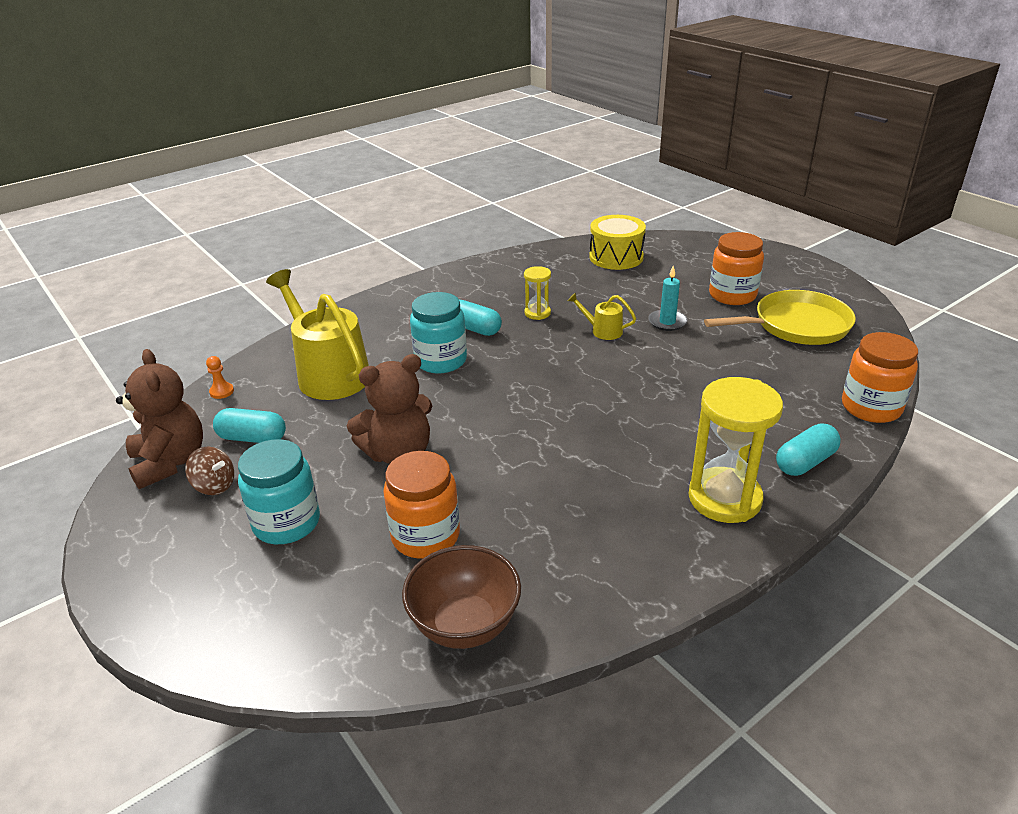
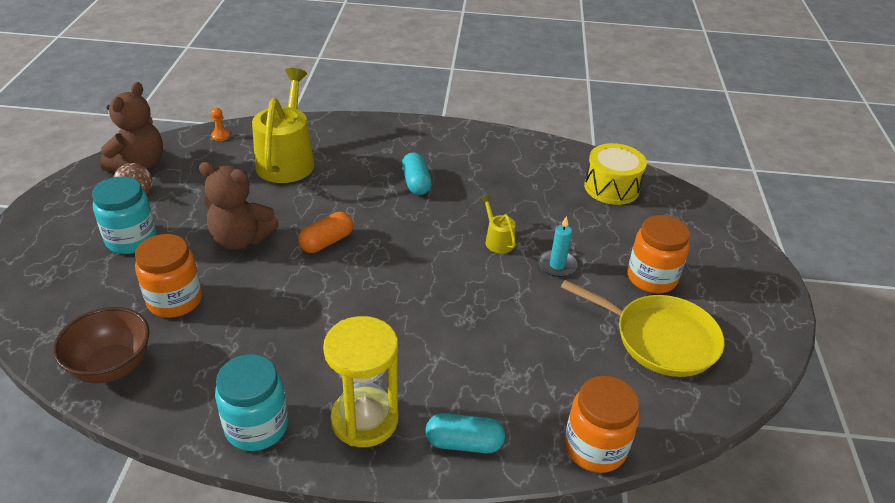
camera: 40 degrees right, 5 degrees up
turquoise capsule [213,408,286,443] -> none
turquoise jar [410,292,467,374] -> turquoise jar moved to [215,354,288,451]
yellow hourglass [524,266,551,320] -> none
none -> orange capsule [298,212,353,253]

